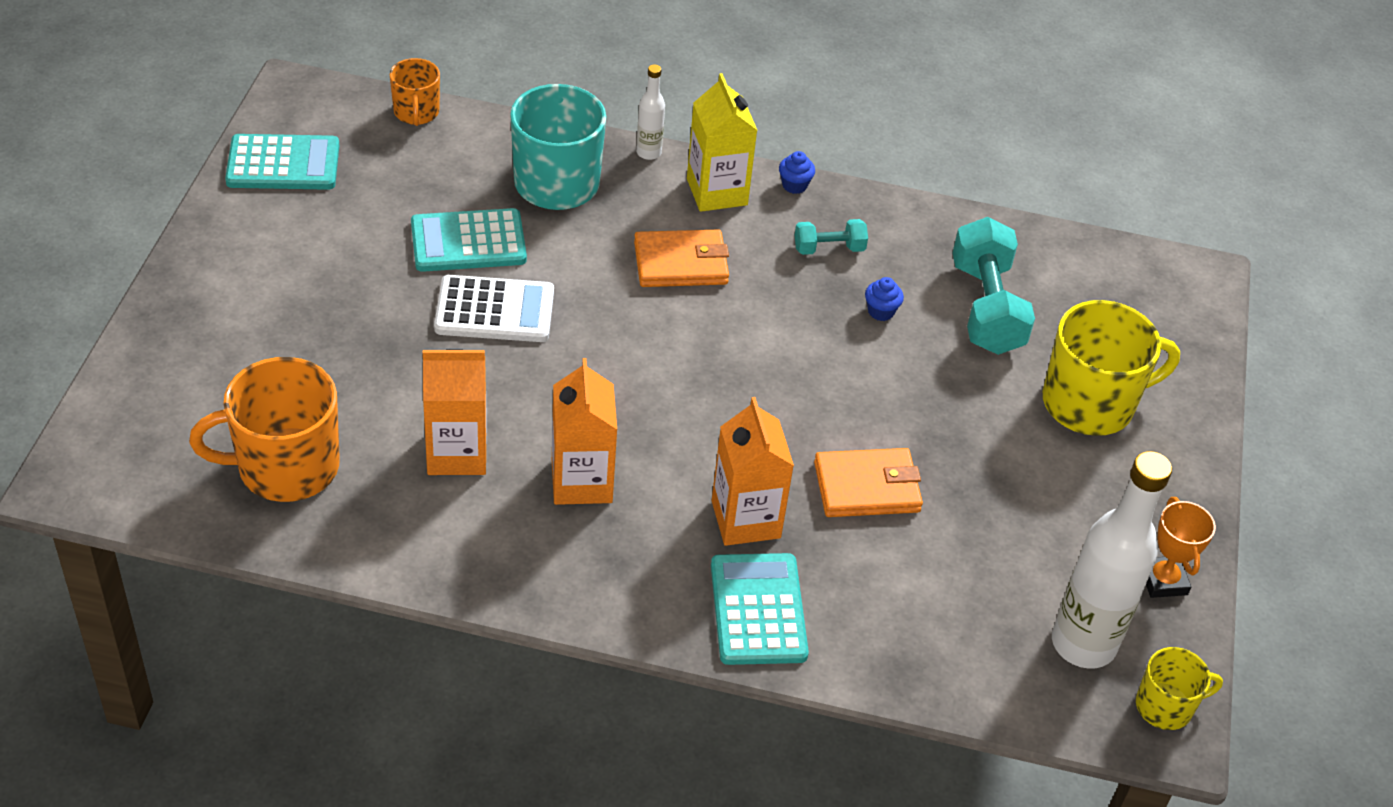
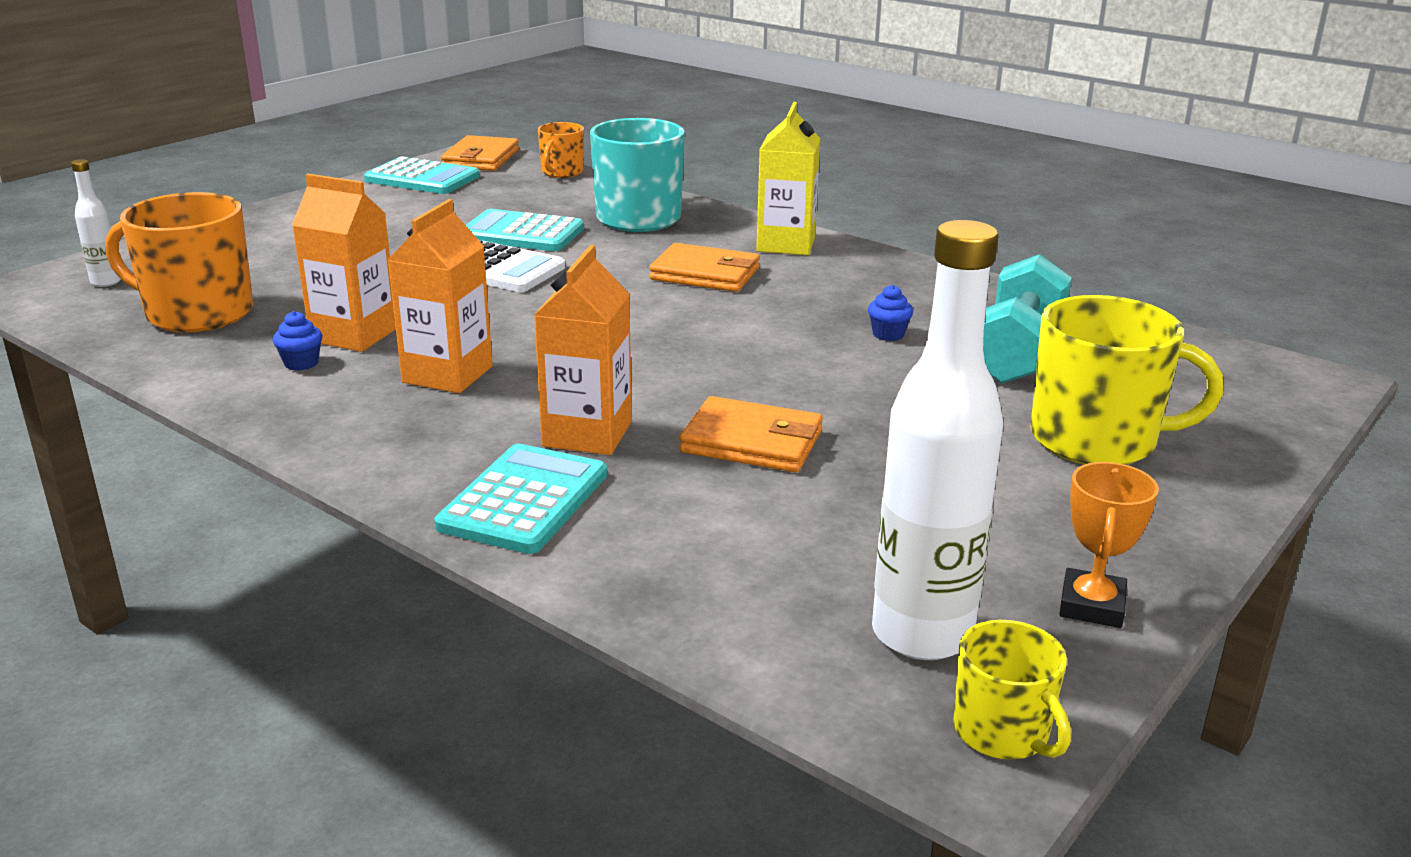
camera: 30 degrees right, 20 degrees down
white bottle [636,64,665,160] -> white bottle moved to [71,159,121,287]
blue cupcake [779,151,815,194] -> blue cupcake moved to [273,311,323,371]
turquoise dumbbell [795,219,868,255] -> none
yellow mug [1136,647,1223,730] -> yellow mug turned 45 degrees clockwise [953,620,1071,760]
none -> orange wallet [441,135,519,171]

